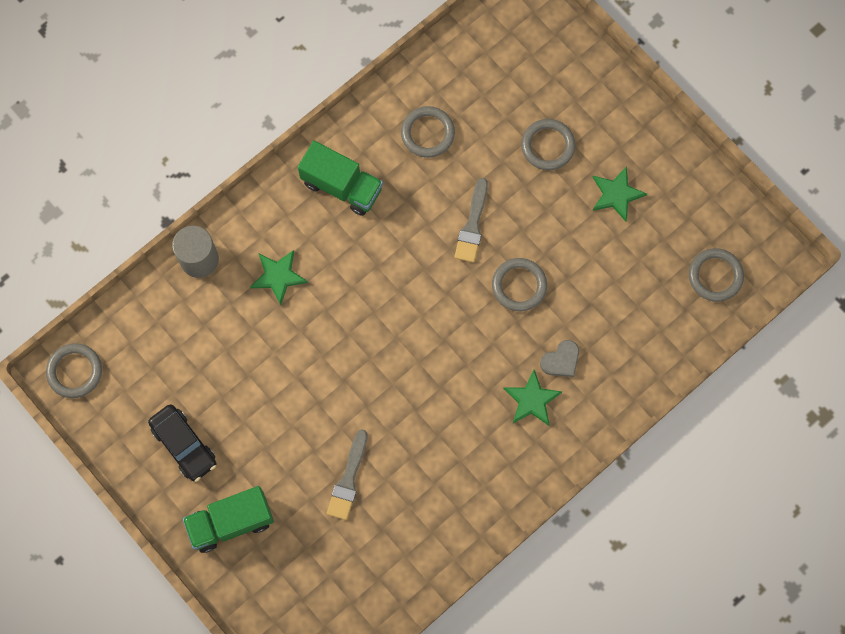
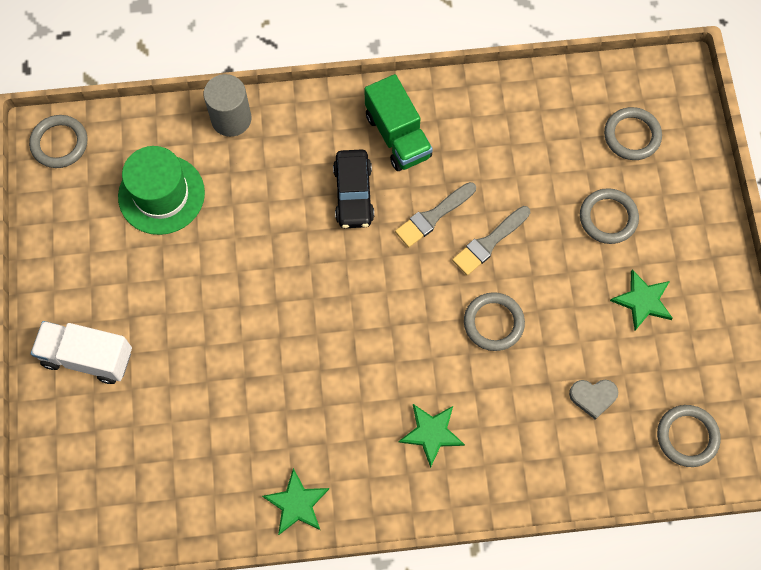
camera: 35 degrees right, 5 degrees down
black car [148,404,216,482] -> black car moved to [333,149,374,228]
green truck [182,486,274,553] -> white truck [31,321,132,384]
green star [250,250,308,305] -> green star moved to [262,468,329,535]
grey brush [327,429,368,520] -> grey brush moved to [395,182,476,247]
grey ring [401,106,455,158] -> grey ring moved to [604,107,662,160]
grey heart [540,340,579,377] -> grey heart moved to [569,380,618,420]
none -> green hat [118,146,205,235]

